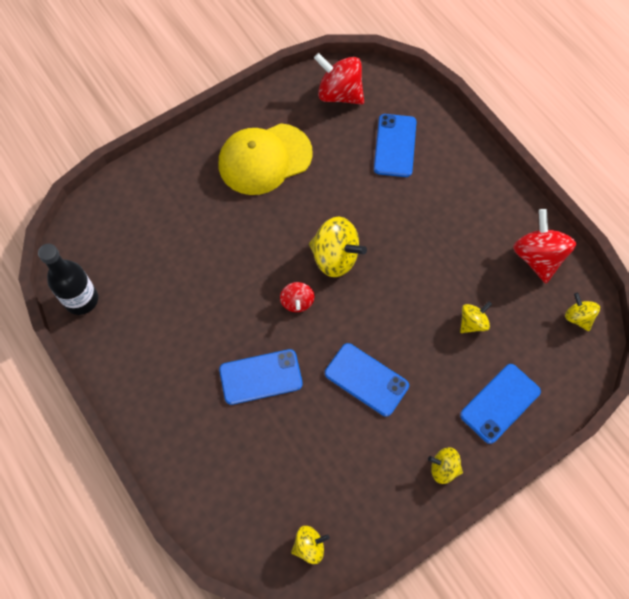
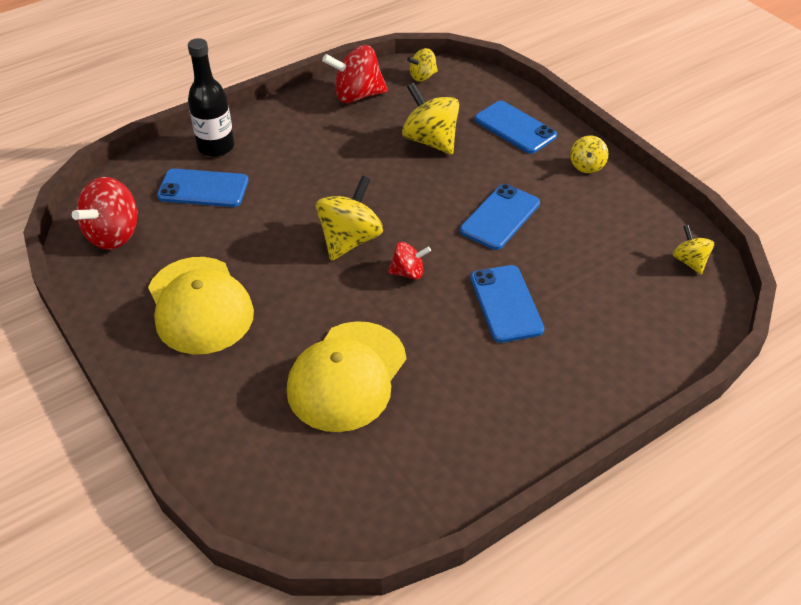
camera: 90 degrees left, 20 degrees down
black bottle [38,244,98,315] -> black bottle moved to [188,38,234,157]
yellow spinning top [460,301,492,333] -> yellow spinning top [402,83,459,155], size x1.78
none -> yellow cap [287,321,406,432]

